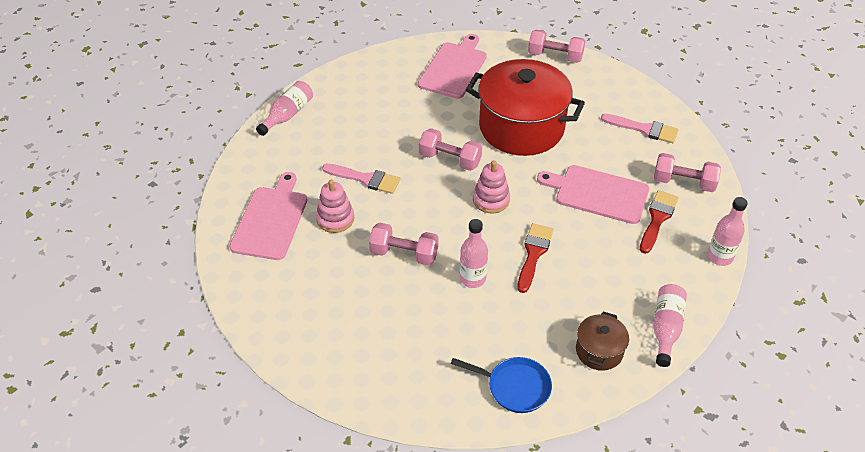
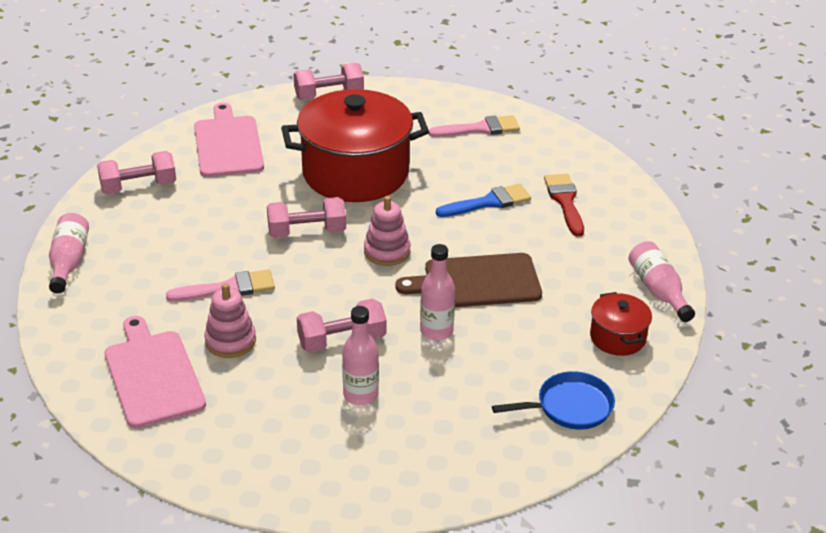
camera: 35 degrees left, 10 degrees down
red brush [517,223,553,293] -> brown cutting board [396,253,542,307]
pink cutting board [537,165,649,224] -> blue brush [436,184,531,217]
brown pot [576,312,629,371] -> red pot [590,292,652,356]
pink dumbbell [654,153,721,192] -> pink dumbbell moved to [97,151,176,194]
pink bottle [707,197,748,266] -> pink bottle moved to [342,306,379,405]

